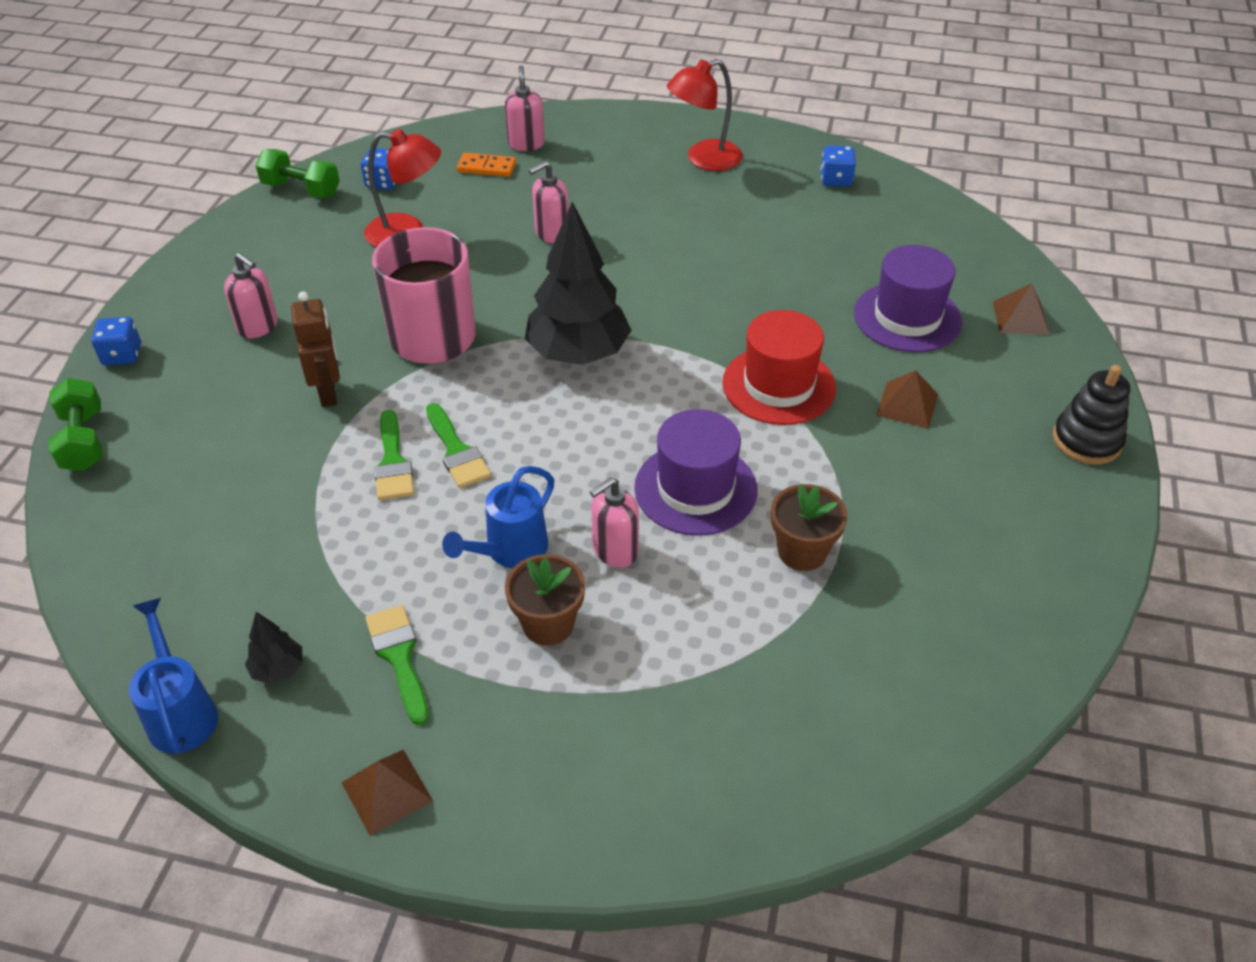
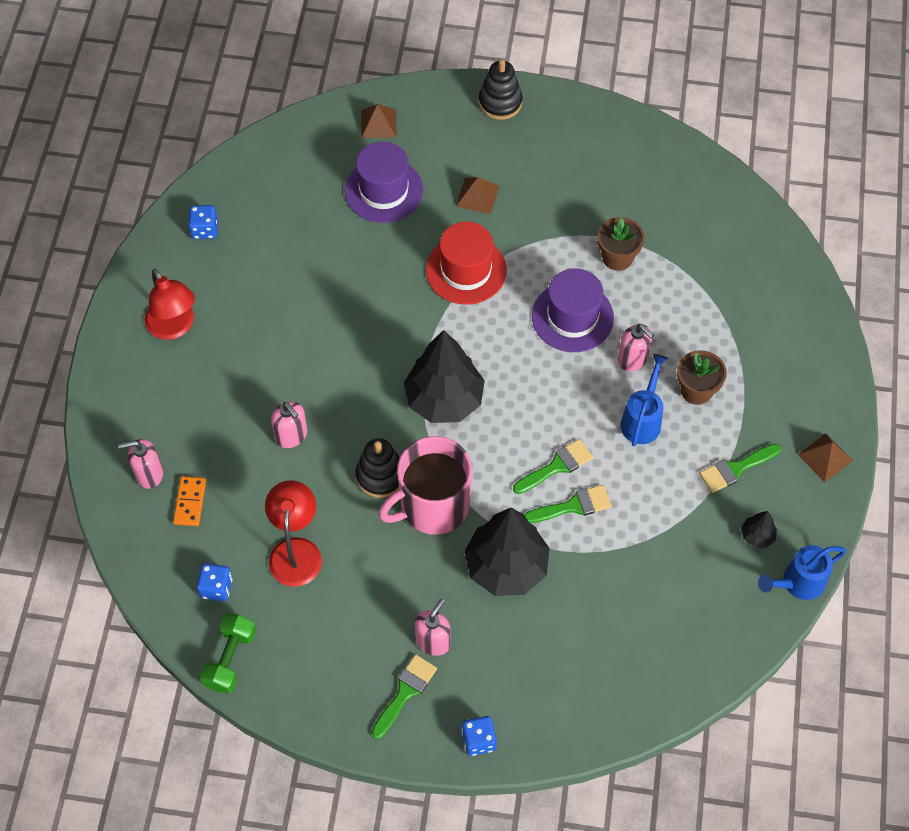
camera: 95 degrees left, 15 degrees up
green dumbbell [49,378,103,471] -> none
brown robot [291,291,340,407] -> black tree [464,508,550,596]
blue watering can [442,466,555,568] -> blue watering can turned 105 degrees counterclockwise [620,354,668,446]
none -> black stacking toy [356,438,400,498]
none -> green brush [371,654,437,739]

